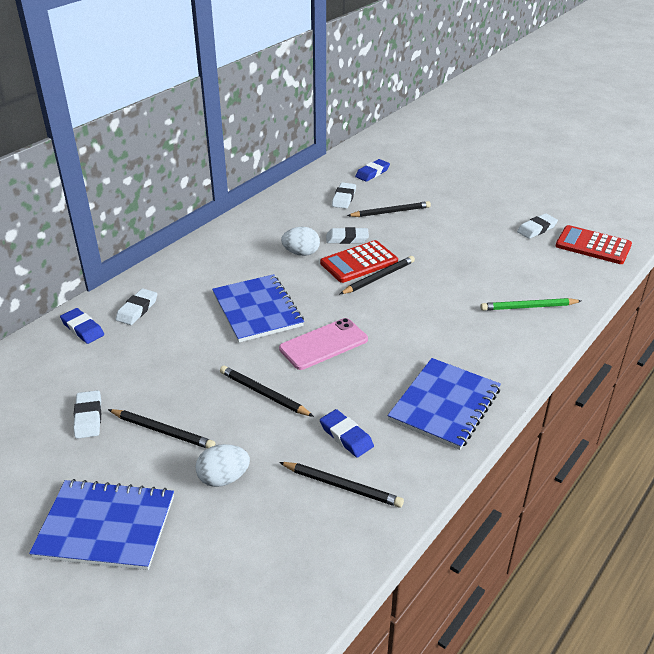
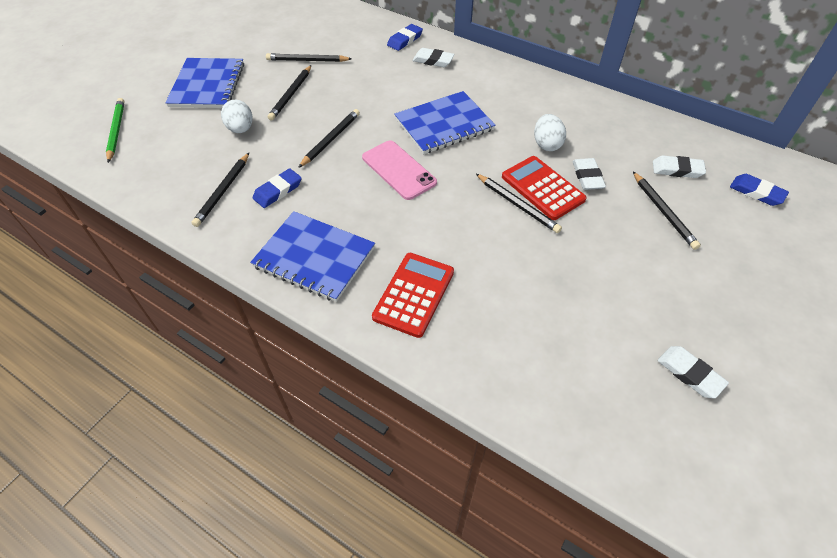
camera: 85 degrees right, 15 degrees up
white eraser [73,390,101,439] -> black pencil [266,53,352,62]
green pencil [480,298,581,311] -> green pencil moved to [106,98,124,163]
red calculator [556,225,632,264] -> red calculator moved to [372,253,454,338]

